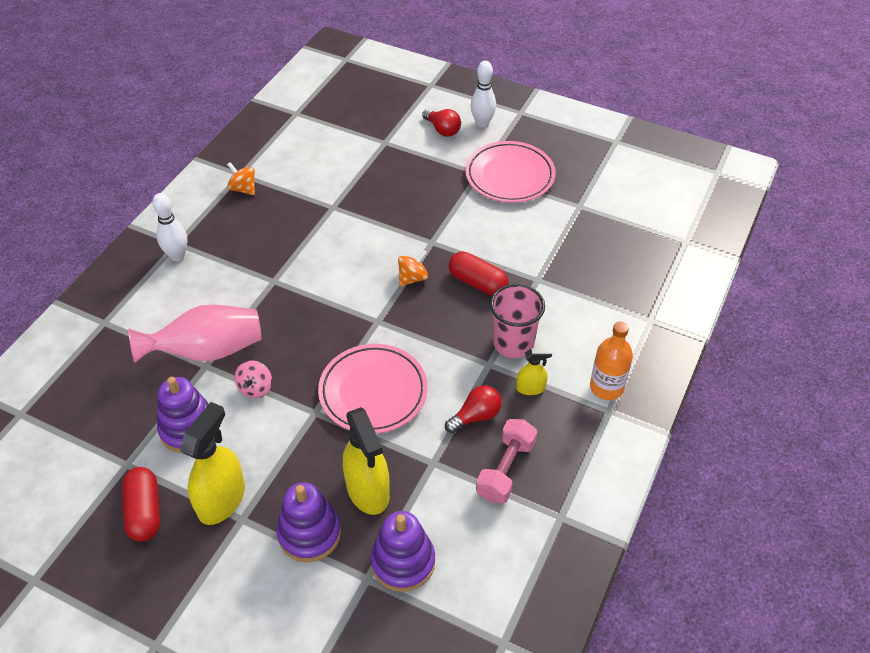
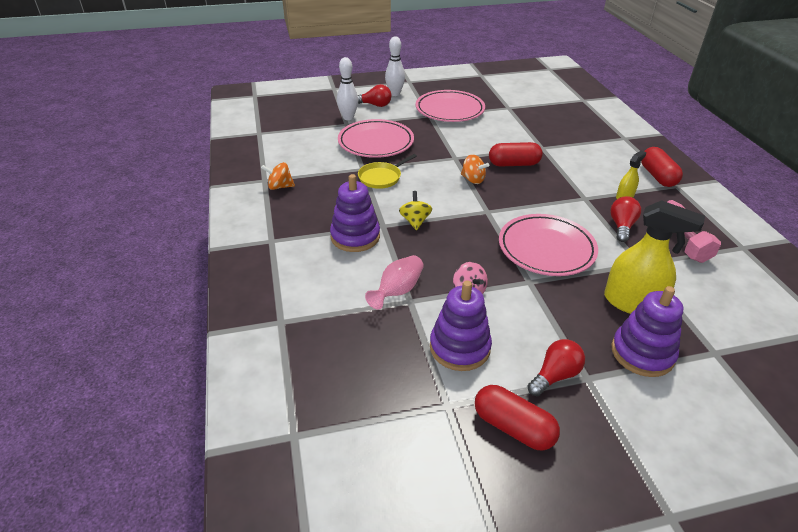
camera: 40 degrees left, 10 degrees down
pink vase [128,304,262,363] -> pink vase [365,255,424,310], size x0.60
white bowling pin [152,193,187,261] -> white bowling pin moved to [337,57,358,120]
yellow spray bottle [180,402,245,525] -> red light bulb [527,339,585,396]
purple stacking toy [370,511,435,592] -> purple stacking toy moved to [330,174,380,252]
orange spinning top [398,250,428,286] -> orange spinning top turned 120 degrees clockwise [461,154,489,184]
pink cup [490,284,545,358] -> none
orange bottle [590,321,633,400] -> red capsule [641,147,683,187]
none -> pink plate [338,119,414,158]
none -> yellow pan [358,154,417,189]
none -> yellow spinning top [399,191,432,230]

